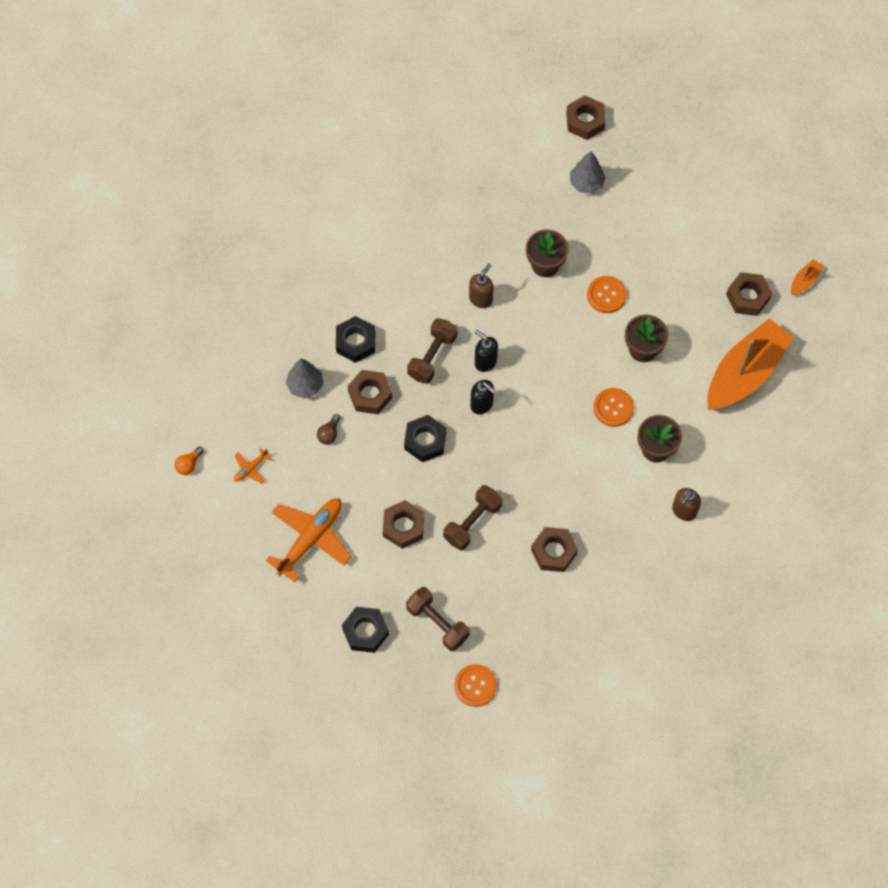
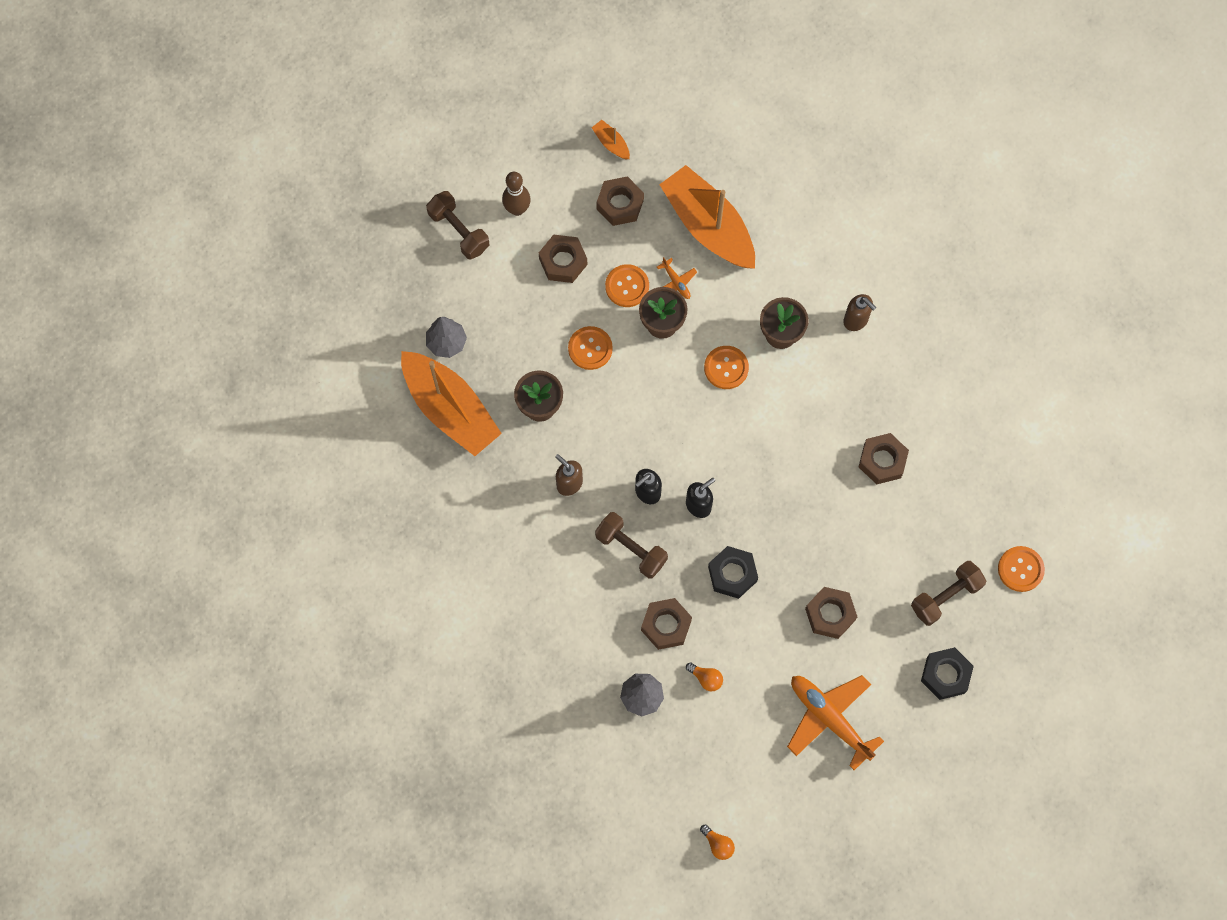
camera: 80 degrees left, 5 degrees up
orange plane [234,448,272,484] -> orange plane moved to [657,257,697,299]
brown light bulb [317,414,340,445] -> orange light bulb [686,662,723,691]
black nut [336,316,375,363] -> none
brown dumbbell [443,485,503,550] -> brown dumbbell moved to [426,191,489,260]
brown nut [566,95,606,140] -> brown nut moved to [539,235,587,283]
none -> orange boat [401,351,502,456]
none -> brown bowling pin [502,172,531,216]
none -> orange button [605,264,649,307]

